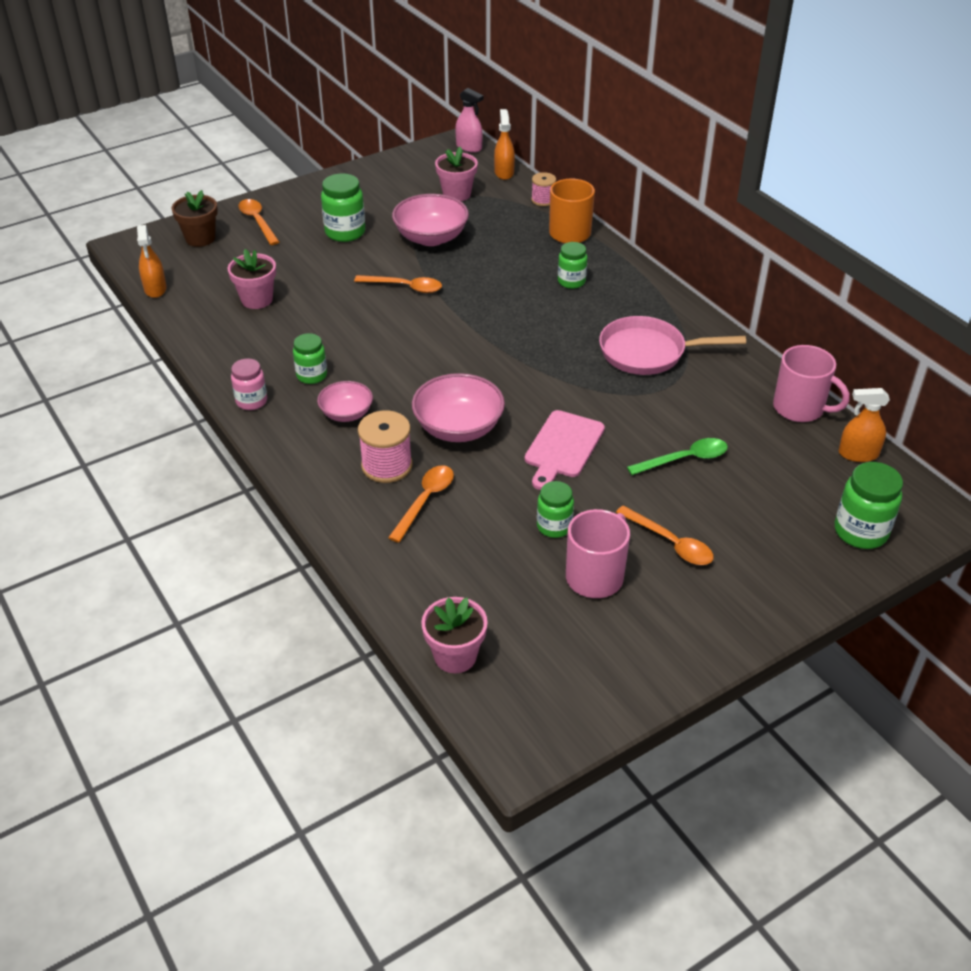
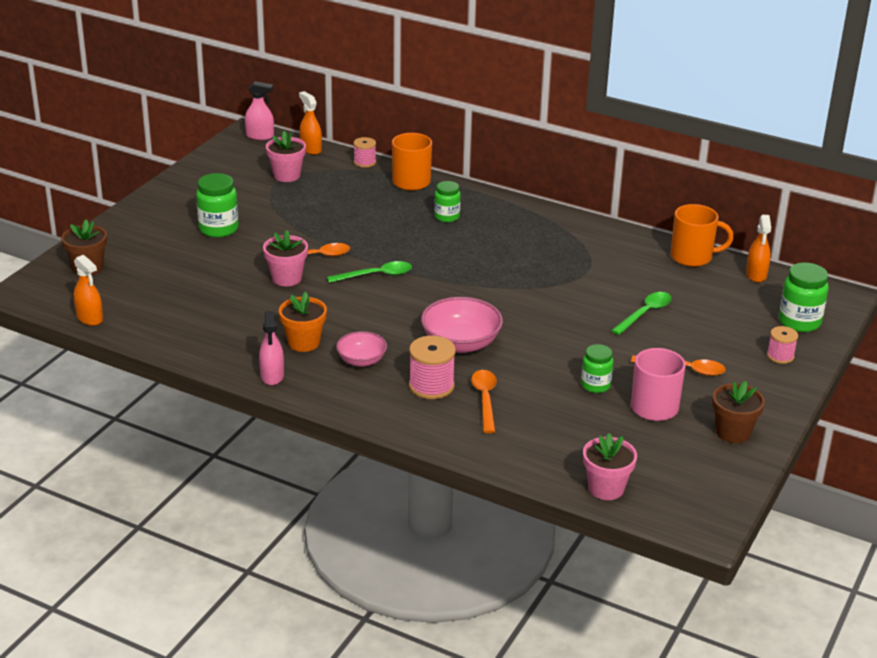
camera: 30 degrees left, 10 degrees down
pink flower pot [227,249,276,309] -> pink flower pot moved to [263,230,308,286]
pink jar [231,359,267,410] -> pink spray bottle [259,311,284,385]
orange spoon [238,199,279,245] -> none
green jar [293,333,327,384] -> orange flower pot [279,291,327,352]
pink bowl [392,194,469,246] -> none
pink cutting board [525,410,605,490] -> none
pink pan [599,316,746,375] -> none
pink mug [773,345,850,422] -> orange mug [670,204,734,267]
orange spray bottle [839,388,890,462] -> orange spray bottle turned 60 degrees counterclockwise [746,215,771,283]
none -> green spoon [327,261,412,283]
none -> brown flower pot [712,381,765,443]
none -> pink spool [767,326,798,364]

